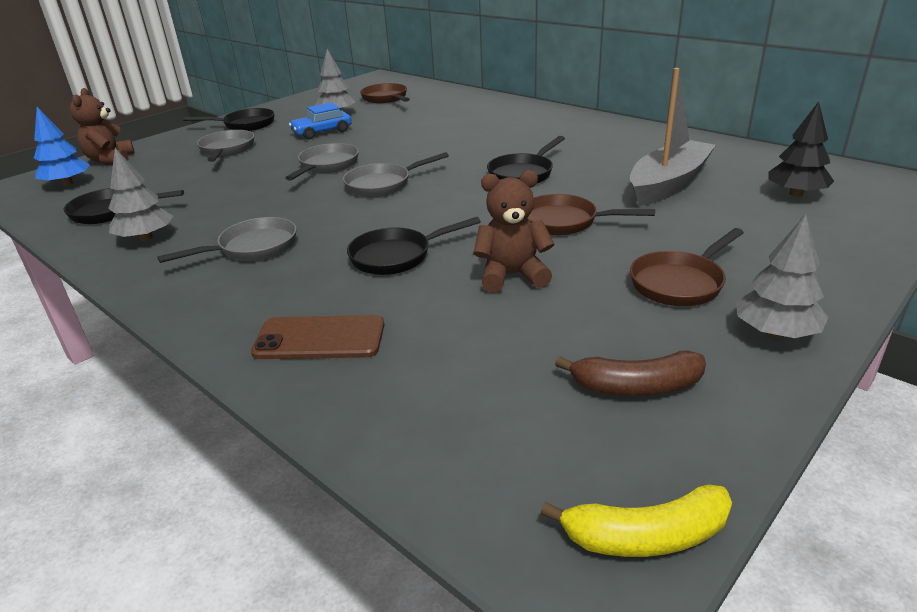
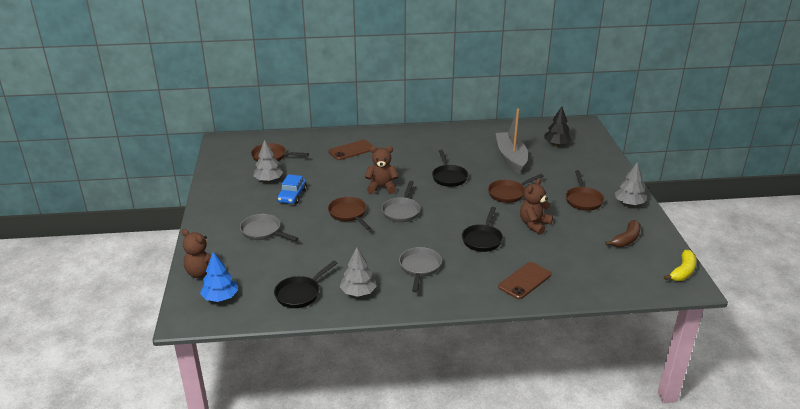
camera: 50 degrees left, 0 degrees up
black pan [183,108,275,131] -> none
grey pan [285,143,359,181] -> brown pan [328,197,371,230]
none -> brown phone [329,140,373,160]
none -> brown teddy bear [365,146,399,194]

